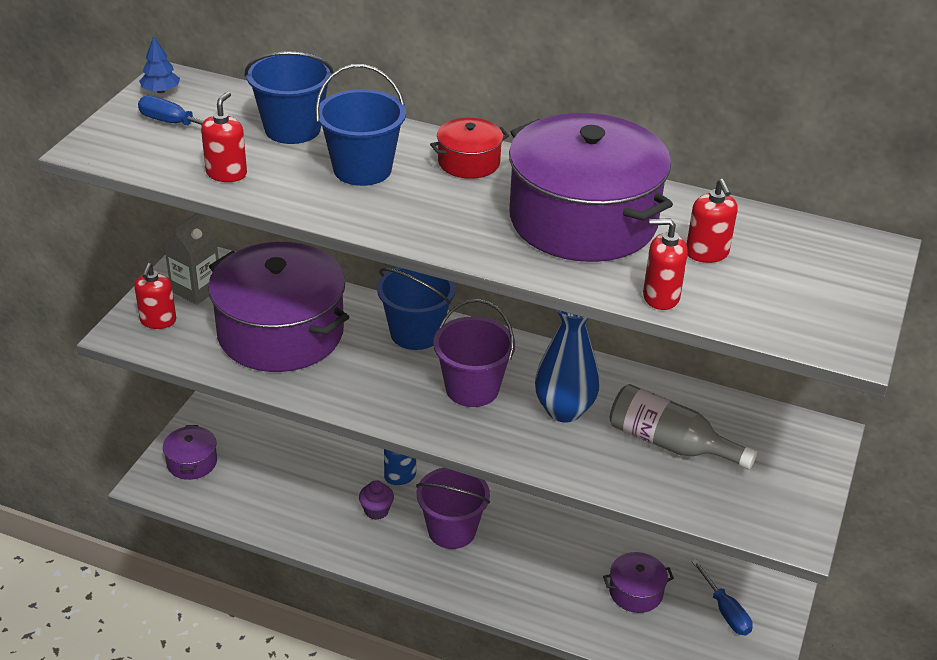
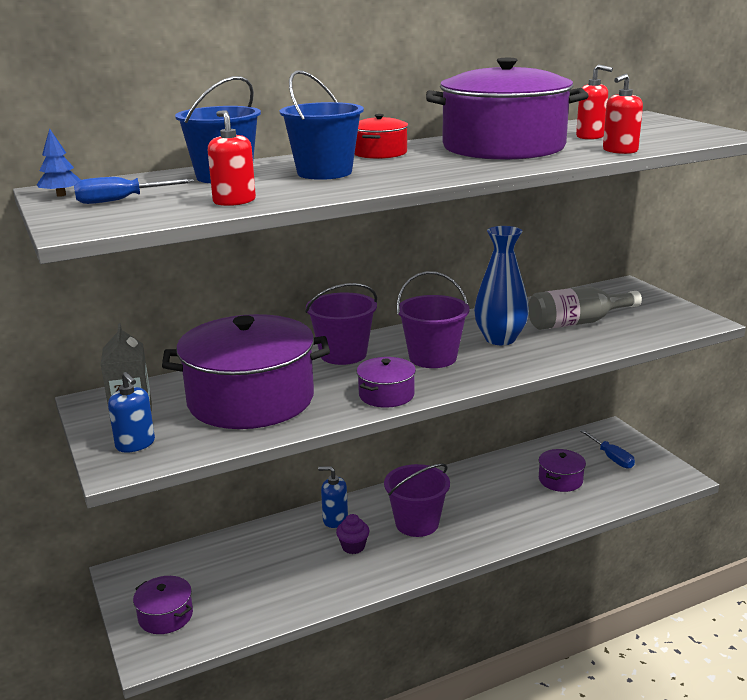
camera: 45 degrees left, 15 degrees down
red soap dispenser [134,263,176,329] -> blue soap dispenser [108,372,155,453]
blue bucket [377,267,455,350] -> purple bucket [305,283,377,365]
blue screwdriver [692,559,753,635] -> blue screwdriver turned 45 degrees clockwise [580,429,635,469]
none -> purple pot [357,357,416,408]

